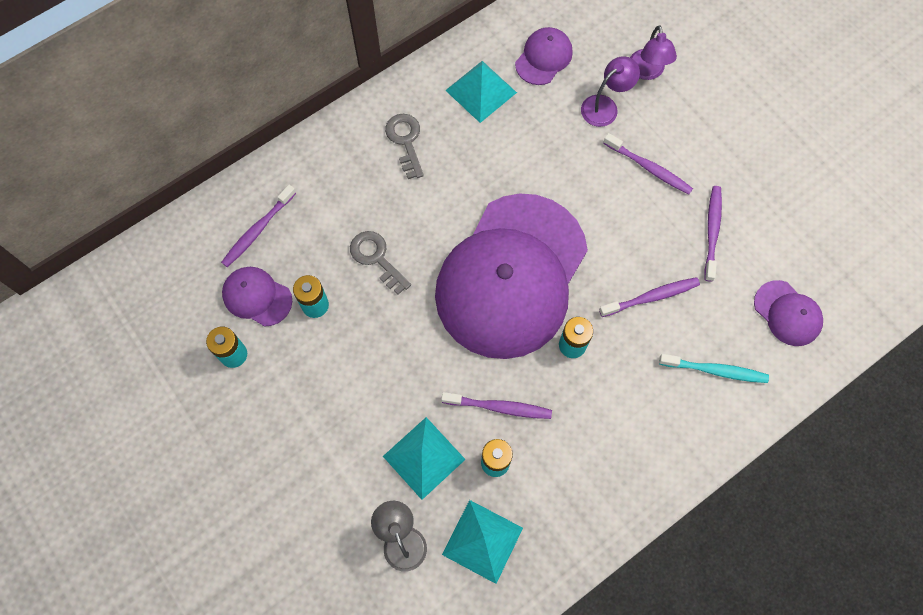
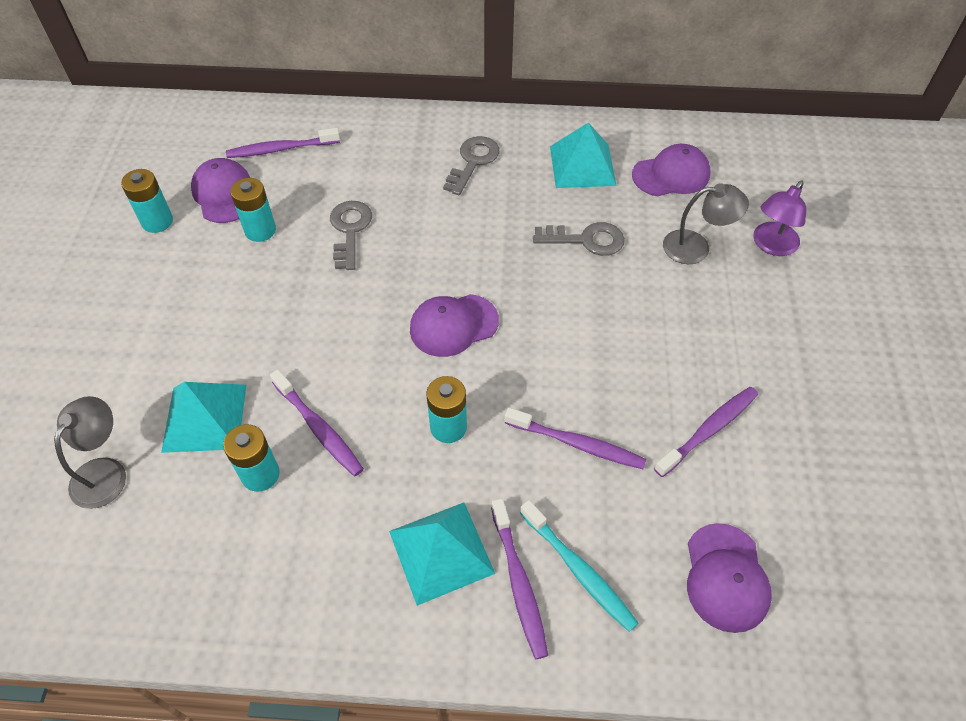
camera: 40 degrees right, 15 degrees down
purple cap [435,194,588,359] -> purple cap [410,294,499,357], size x0.40
turquoise pyramid [442,500,523,584] -> turquoise pyramid moved to [389,503,495,606]
purple lamp [581,56,640,127] -> grey lamp [663,183,749,264]
purple toothbrush [603,133,693,195] -> purple toothbrush moved to [491,498,548,659]
none -> grey key [533,222,625,256]

